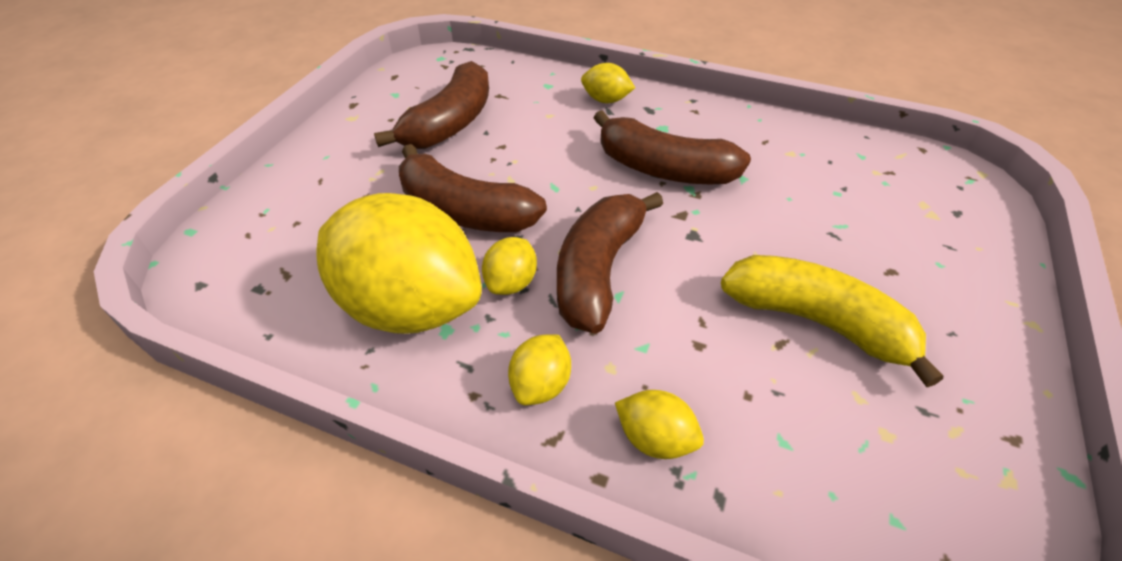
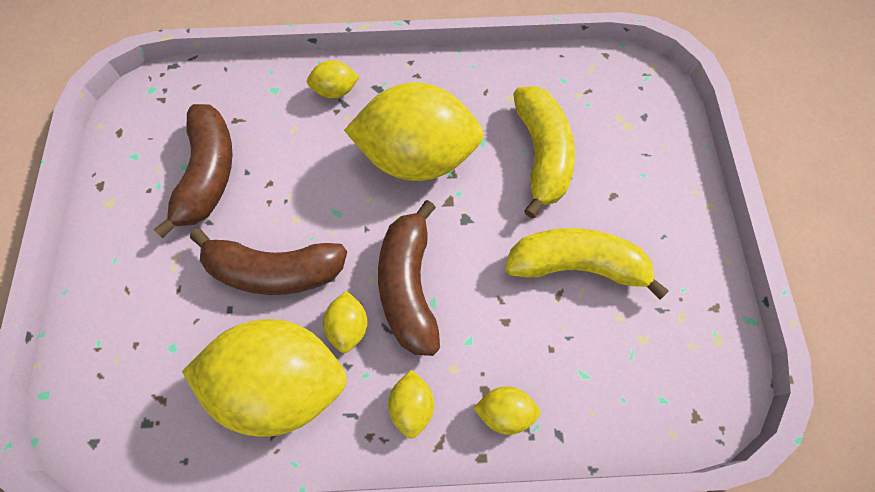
camera: 25 degrees left, 20 degrees up
brown banana [594,110,751,184] -> yellow lemon [344,82,484,181]
none -> yellow banana [513,86,575,218]

